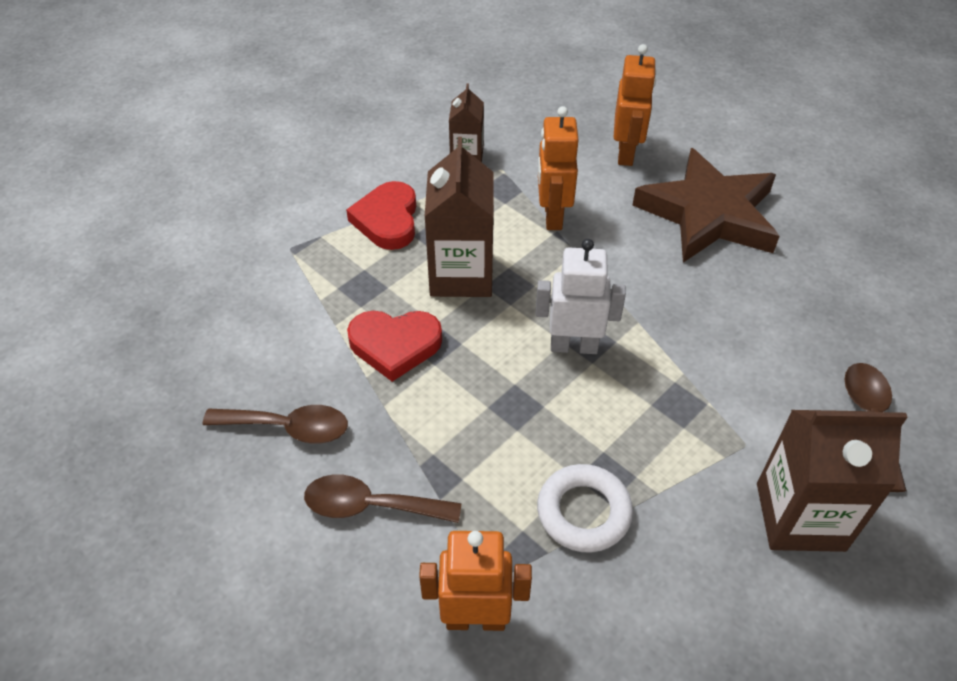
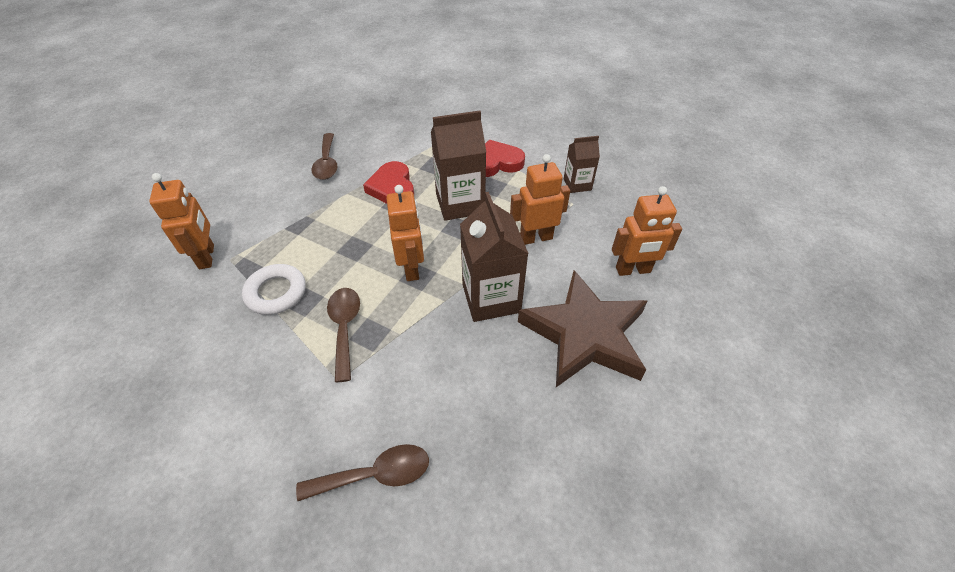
camera: 75 degrees right, 0 degrees up
brown spoon [304,475,461,523] -> brown spoon moved to [327,288,360,382]
white robot [535,239,626,354] -> orange robot [386,185,424,281]
brown carton [757,410,907,552] -> brown carton moved to [460,192,529,322]

